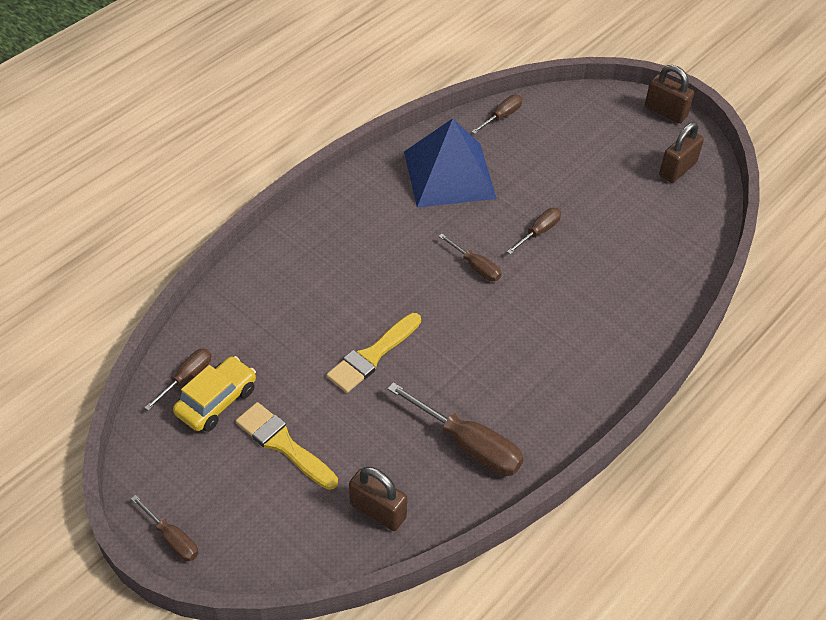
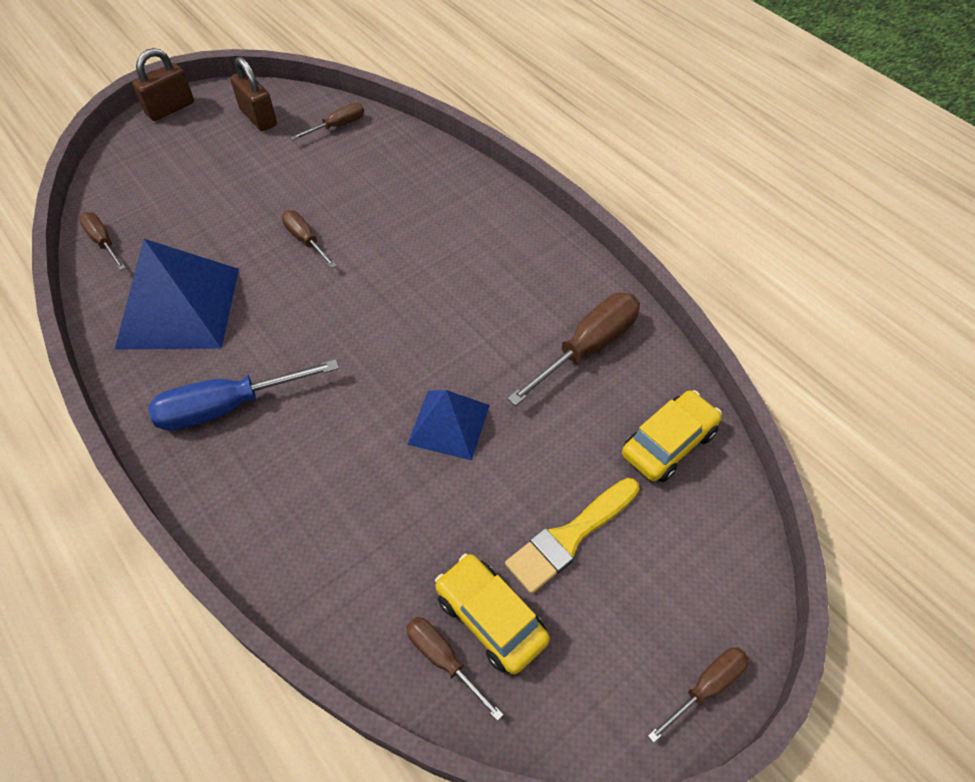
camera: 80 degrees left, 5 degrees up
yellow brush [326,313,421,393] -> blue pyramid [407,390,490,460]
brown padlock [349,466,407,531] -> yellow car [622,390,722,482]
brown screwdriver [438,234,501,281] -> brown screwdriver moved to [290,103,364,141]
none -> blue screwdriver [148,359,339,431]

